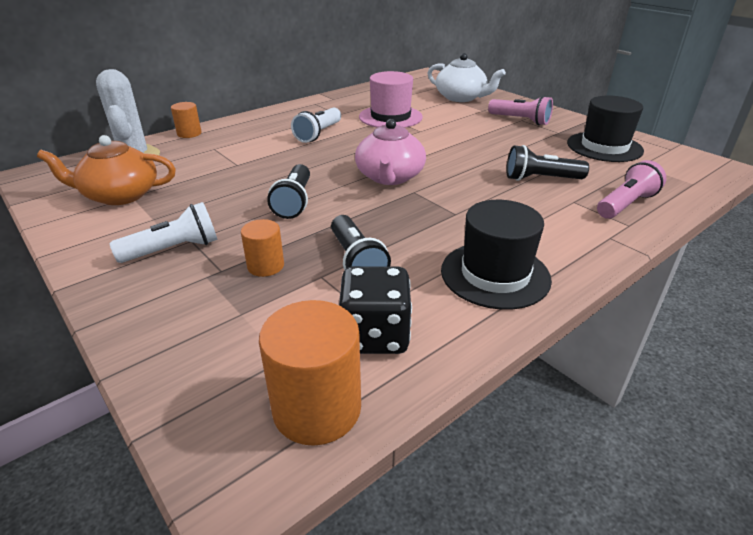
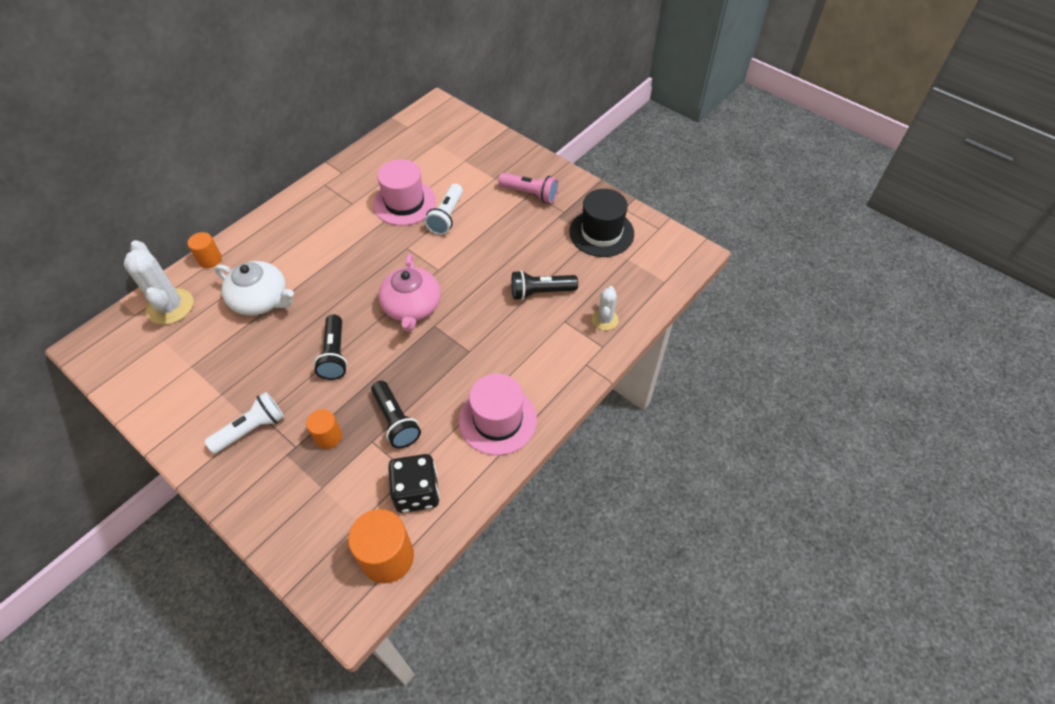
camera: 10 degrees left, 20 degrees up
orange teapot [37,135,176,205] -> none
white flashlight [291,108,341,143] -> white flashlight moved to [425,184,463,235]
white teapot [428,53,506,102] -> white teapot moved to [214,261,294,315]
black hat [441,200,552,310] -> pink hat [459,374,537,455]
pink flashlight [597,160,666,219] -> white cactus [592,286,619,330]

